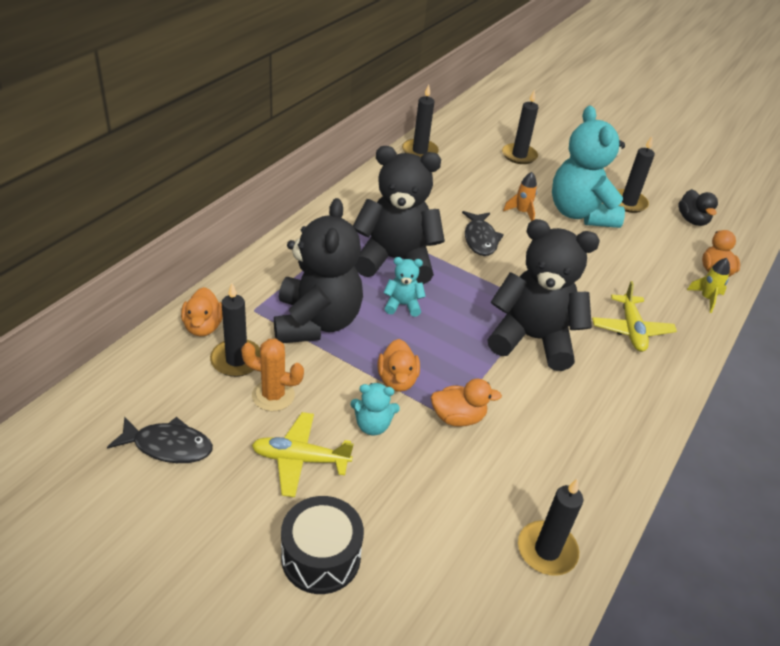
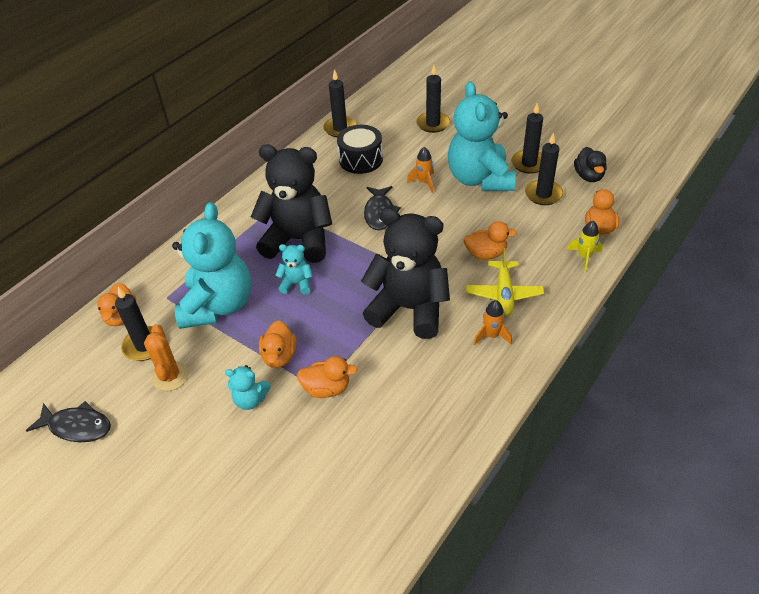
camera: 10 degrees right, 5 degrees up
orange cactus [241,338,304,411] -> orange cactus turned 60 degrees clockwise [144,324,189,391]
yellow plane [252,412,354,497] -> none
black teddy bear [274,198,363,343] -> turquoise teddy bear [172,202,251,329]
black drum [281,496,364,594] -> black drum moved to [337,125,383,174]
black candle [518,478,583,576] -> black candle moved to [525,132,563,205]
none -> orange duck [463,221,517,259]
none -> orange rocket [474,300,512,345]

